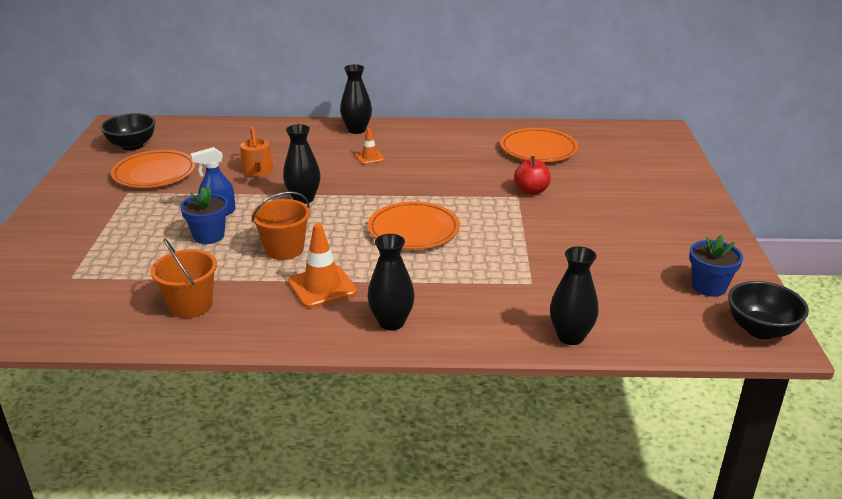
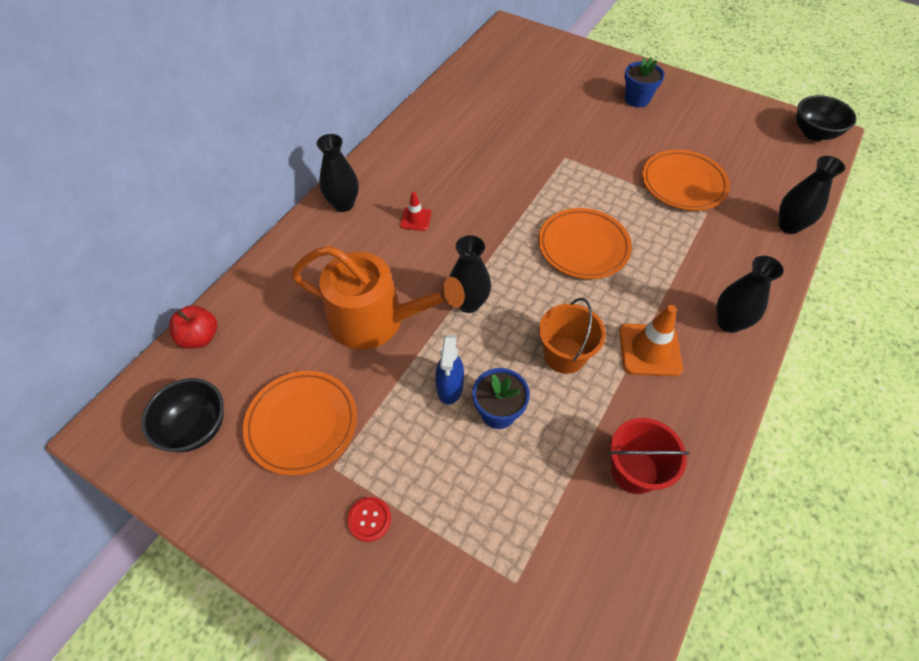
camera: 60 degrees left, 25 degrees up
orange bucket [151,239,217,318] -> red bucket [609,418,689,494]
orange watering can [240,126,274,177] -> orange watering can [291,246,465,350], size x1.89
orange traffic cone [355,128,385,164] -> red traffic cone [400,192,431,231]
orange plate [500,128,578,162] -> orange plate moved to [642,150,730,211]
red apple [514,156,551,195] -> red apple moved to [169,305,217,349]
blue flower pot [689,235,743,297] -> blue flower pot moved to [625,57,665,107]
none -> red button [347,497,391,542]

